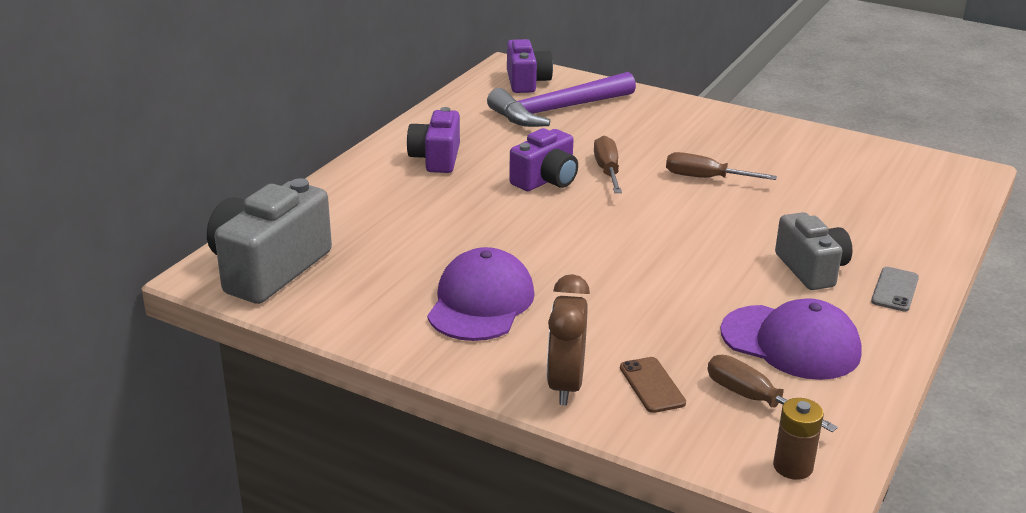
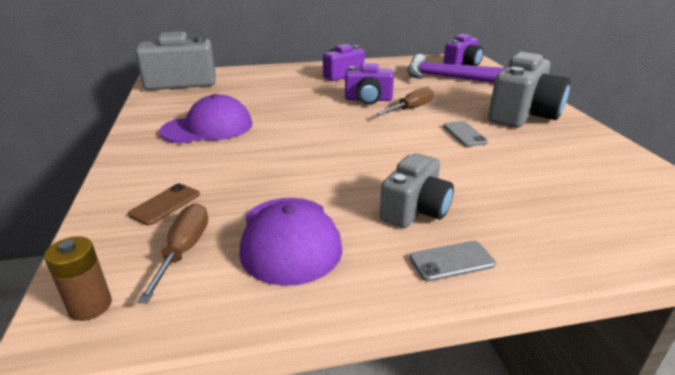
camera: 50 degrees right, 0 degrees up
brown clock [547,274,590,405] -> none
brown screwdriver [666,152,777,180] -> grey phone [443,121,488,146]
none -> grey camera [488,52,570,128]

